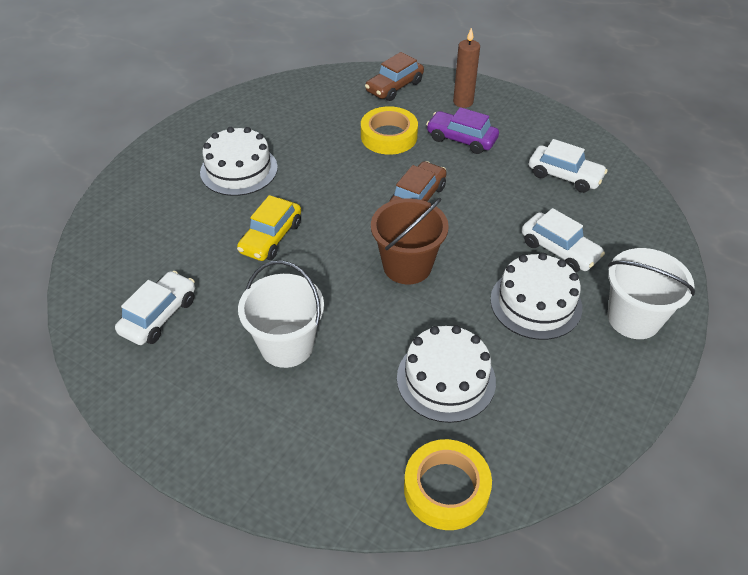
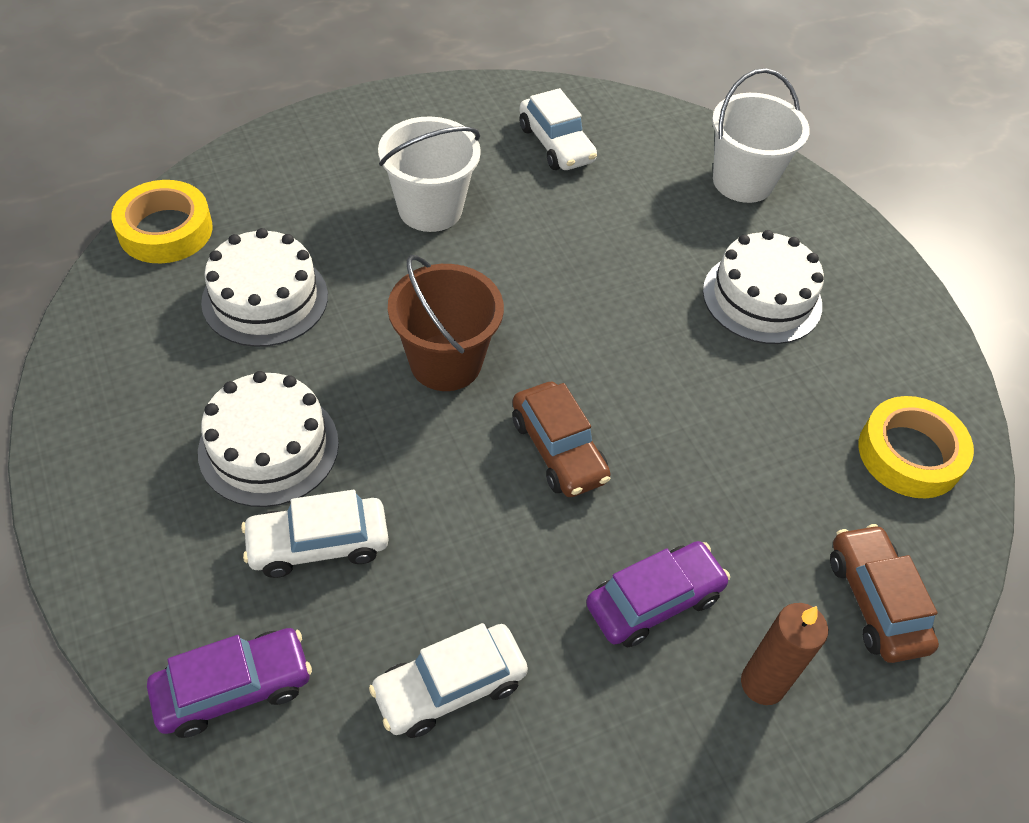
camera: 120 degrees right, 5 degrees up
yellow car [237,195,301,261] -> none
yellow tape [361,106,418,155] -> yellow tape moved to [858,396,974,498]
white bucket [608,248,695,339] -> white bucket moved to [712,69,810,203]
none -> purple car [147,628,312,738]

